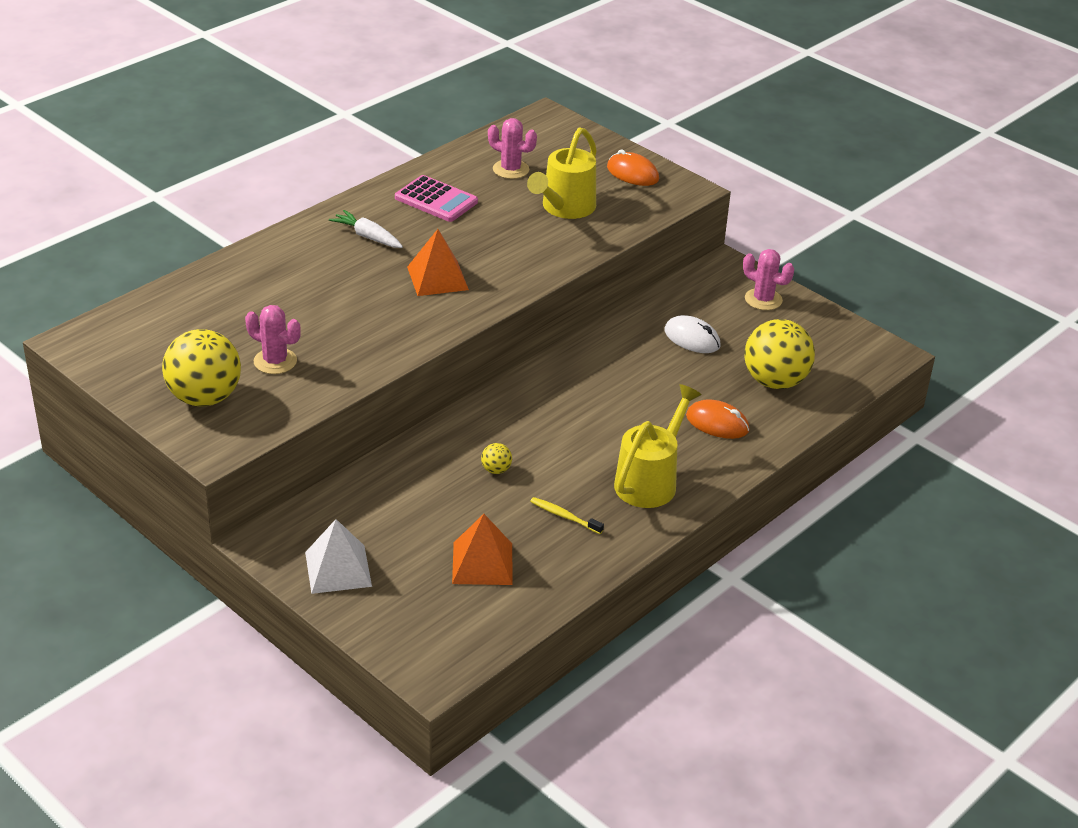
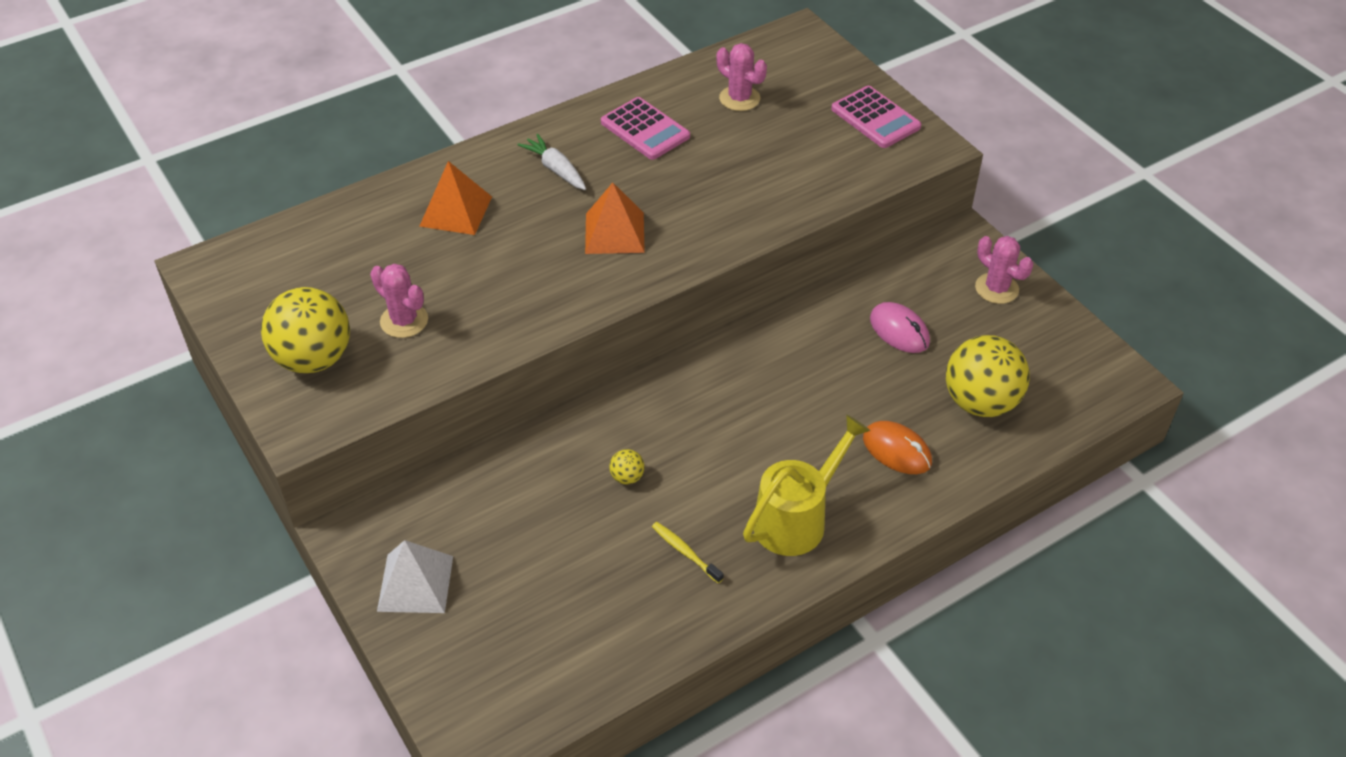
camera: 15 degrees right, 10 degrees up
orange pyramid [452,514,512,585] -> orange pyramid moved to [419,161,492,235]
yellow watering can [527,127,597,219] -> none
orange mouse [607,150,659,186] -> pink calculator [831,86,921,148]
white mouse [664,315,720,353] -> pink mouse [870,302,930,353]

